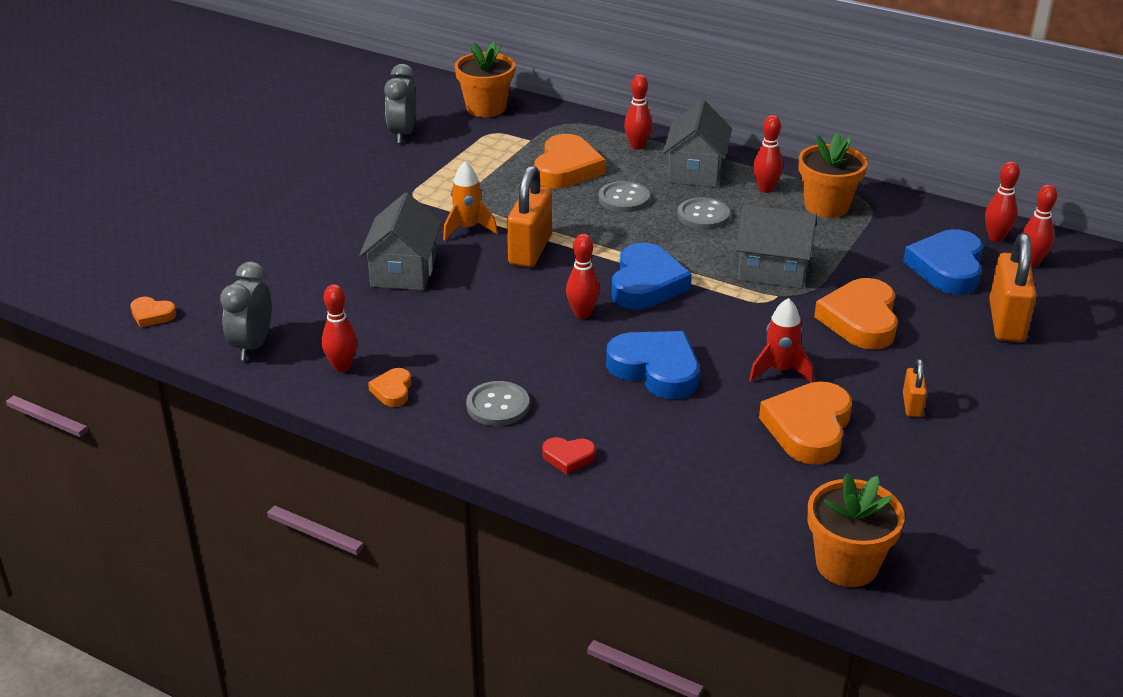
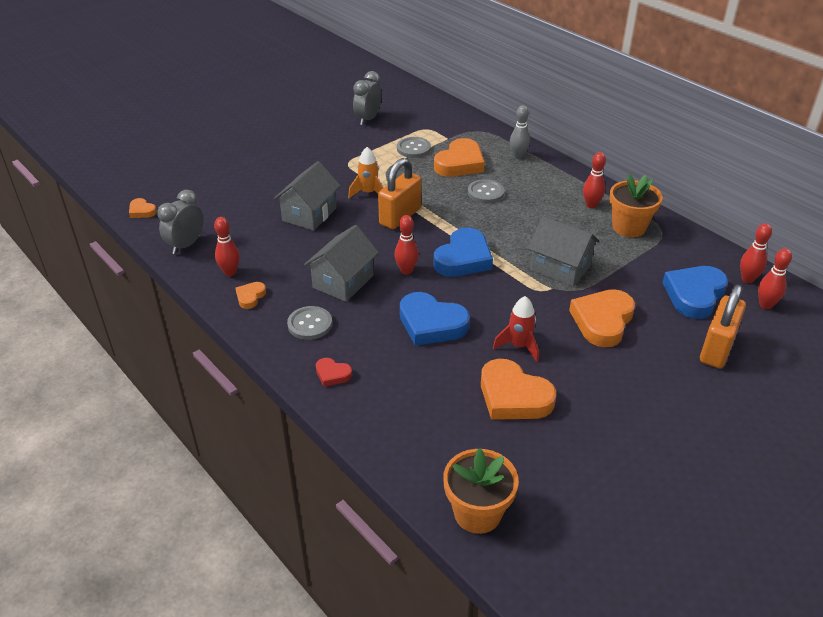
camera: 20 degrees right, 5 degrees up
orange flower pot [454,42,515,117] -> none
blue heart [606,331,699,399] -> blue heart turned 150 degrees clockwise [400,292,470,346]
red bowling pin [624,75,652,150] -> grey bowling pin [510,105,530,159]
grey house [663,100,732,187] -> grey house moved to [304,225,379,302]
grey button [678,197,730,230] -> grey button moved to [397,137,431,158]
orange heart [759,381,852,465] -> orange heart turned 90 degrees counterclockwise [481,359,556,420]
orange padlock [903,359,927,417] -> none

